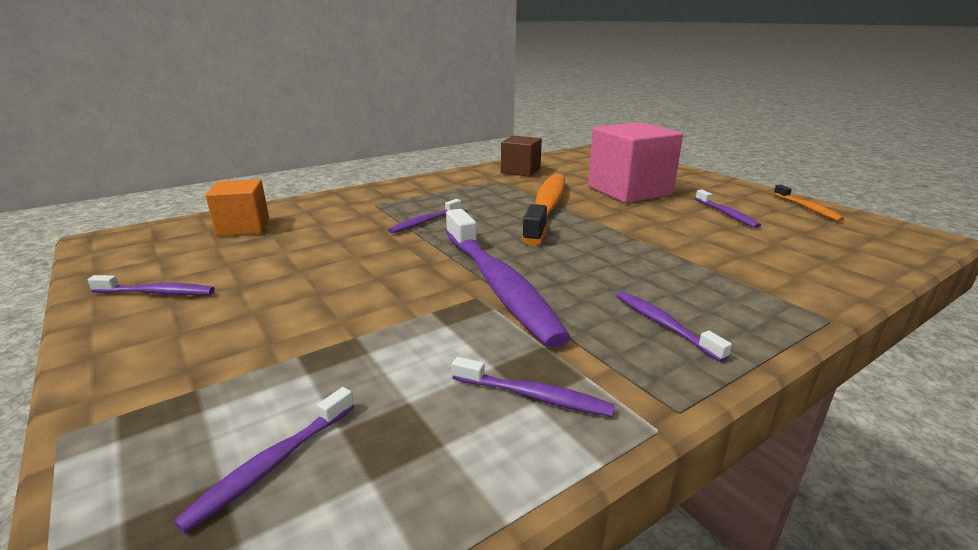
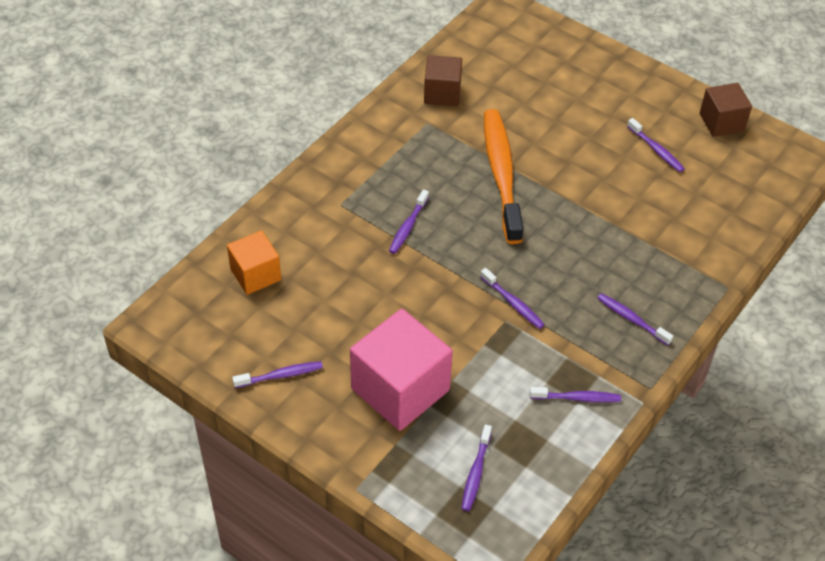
camera: 20 degrees left, 25 degrees up
purple toothbrush [446,209,571,348] -> purple toothbrush [480,268,545,329], size x0.46
pink cube [588,122,683,203] -> pink cube moved to [350,309,453,431]
orange toothbrush [773,185,844,222] -> brown cube [700,83,752,137]

